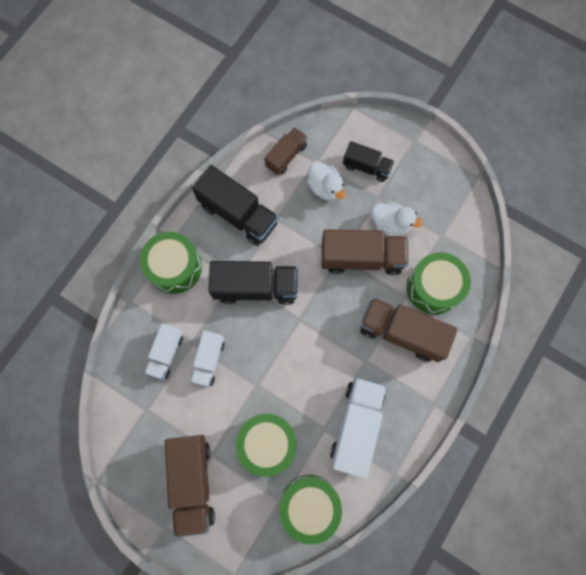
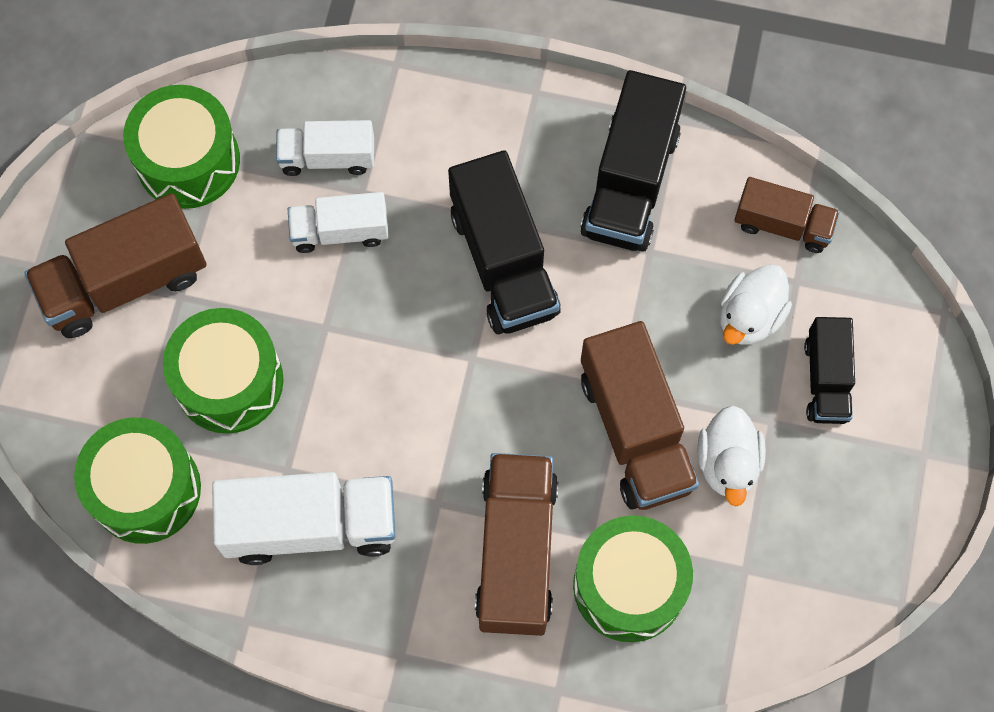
camera: 70 degrees right, 5 degrees down
green drum [140,232,202,294] -> green drum moved to [123,85,240,209]

